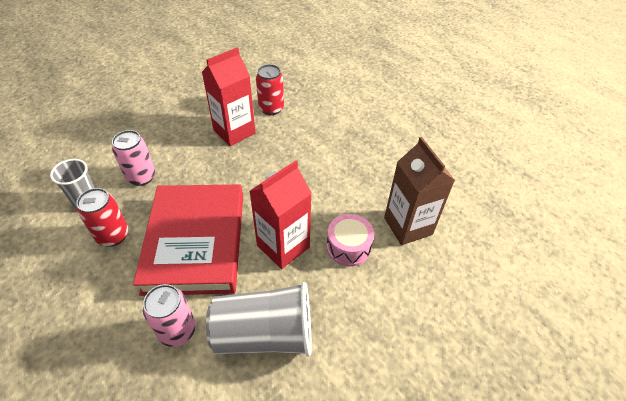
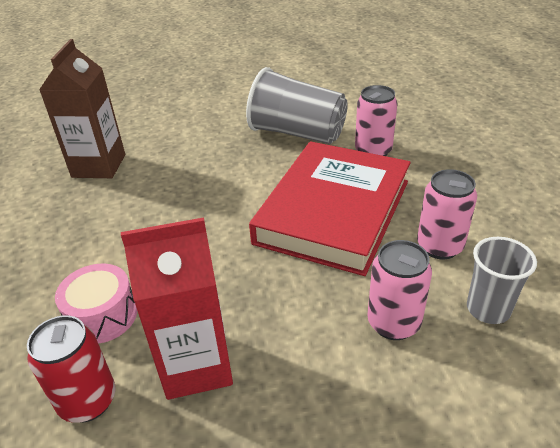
camera: 150 degrees left, 10 degrees down
red can [76,188,128,247] -> pink can [417,169,477,259]
red carton [250,160,312,269] -> none
pink drum [327,214,374,266] -> pink drum moved to [55,264,137,344]

